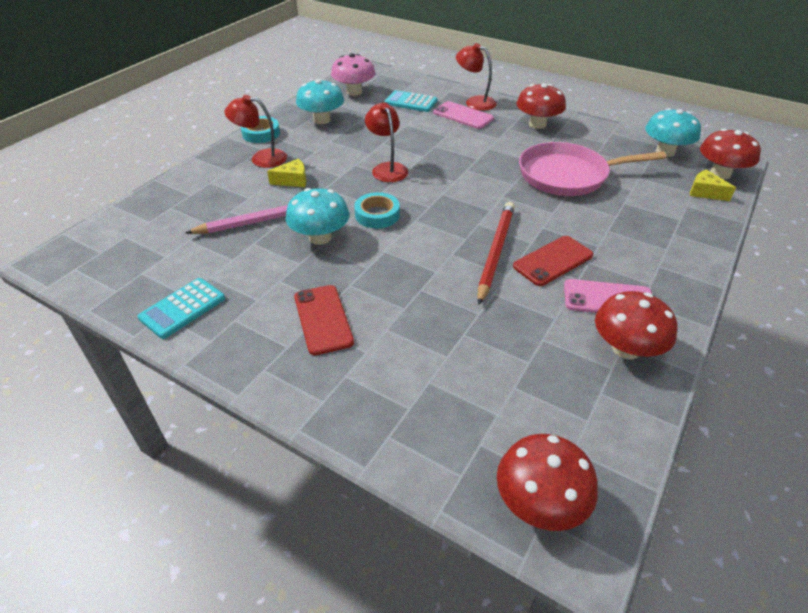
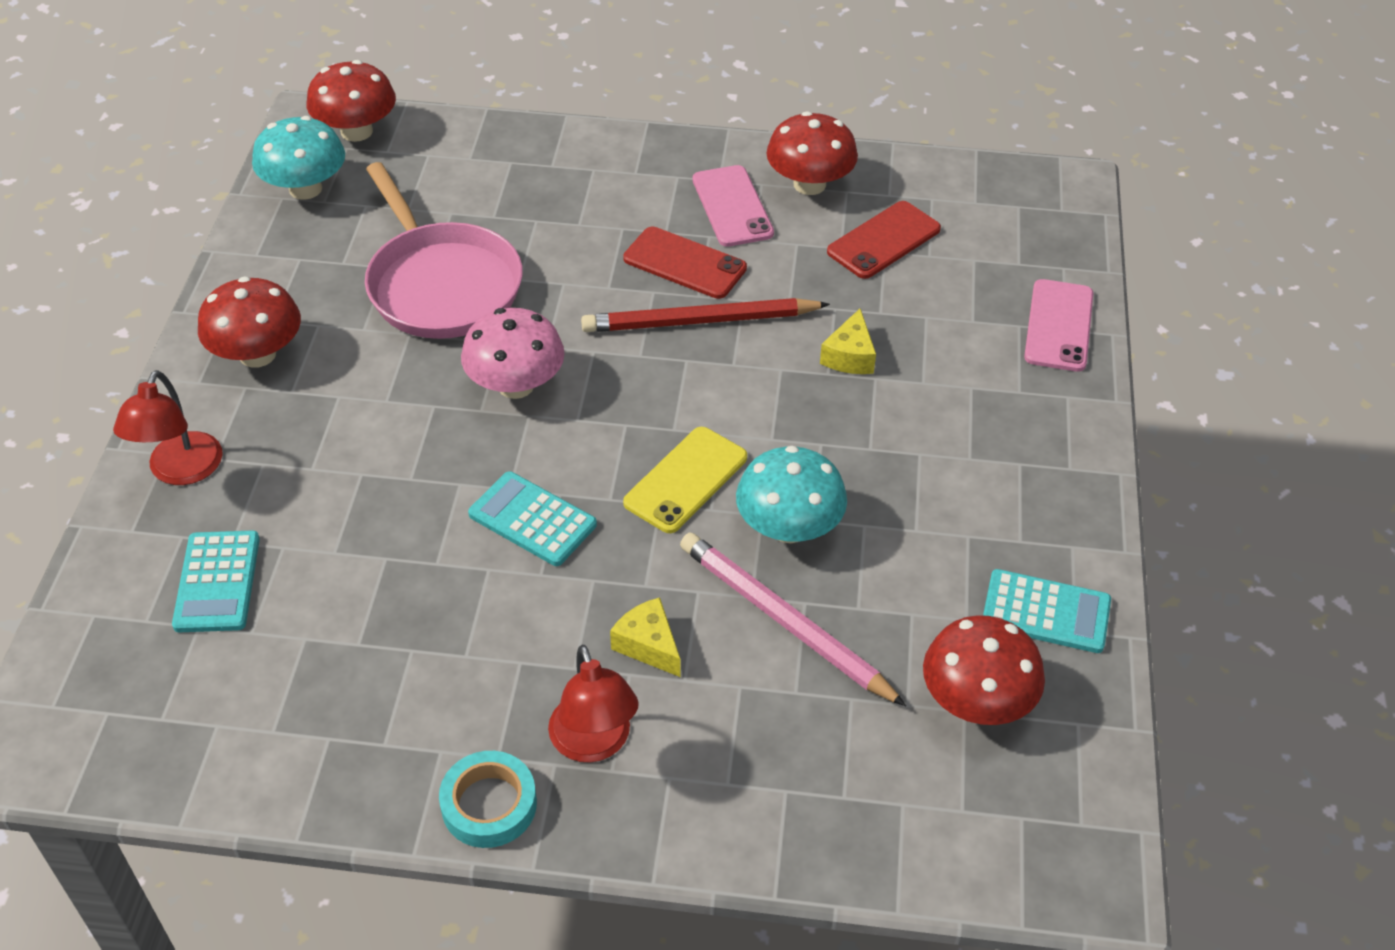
camera: 115 degrees left, 5 degrees up
red phone [294,285,354,355] -> red phone moved to [827,201,941,279]
turquoise mushroom [296,79,344,124] -> none
pink mushroom [331,53,375,96] -> pink mushroom moved to [461,308,565,399]
turquoise tape [354,192,400,228] -> yellow phone [623,427,747,533]
red lamp [365,102,408,182] -> turquoise calculator [468,471,597,566]
pink phone [433,101,494,129] -> pink phone moved to [1024,279,1093,372]
red mushroom [497,434,598,531] -> red mushroom moved to [923,615,1045,725]
yellow cheese [690,170,736,201] -> yellow cheese moved to [820,309,876,374]

